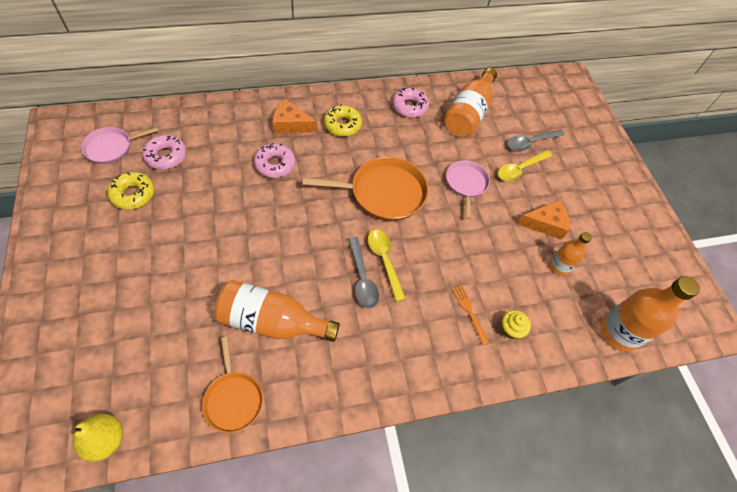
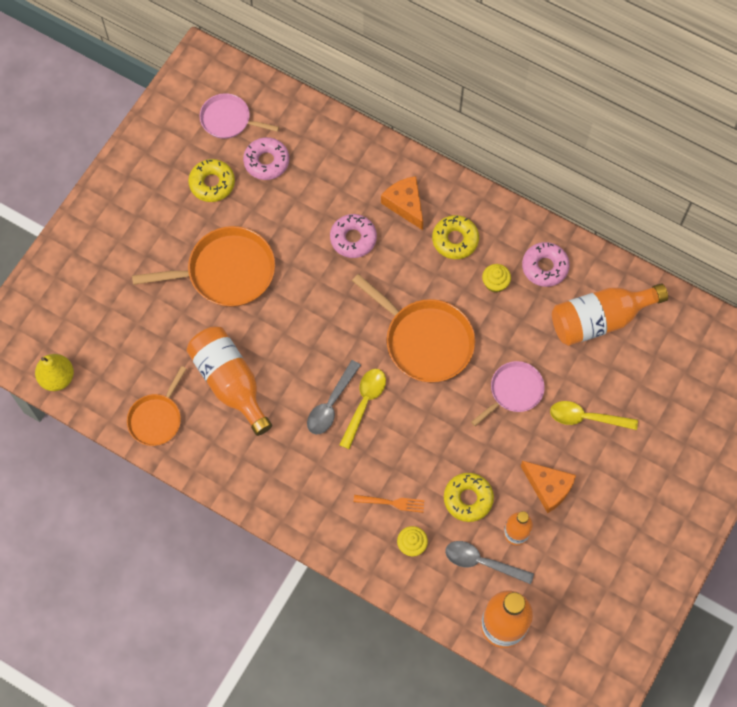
camera: 50 degrees right, 10 degrees up
orange fork [452,285,489,346] -> orange fork turned 75 degrees clockwise [353,495,425,513]
grey spoon [507,129,565,151] -> grey spoon moved to [445,541,534,584]
none -> orange pan [132,226,275,307]
none -> yellow donut [444,473,494,522]
none -> yellow cupcake [482,264,511,293]

